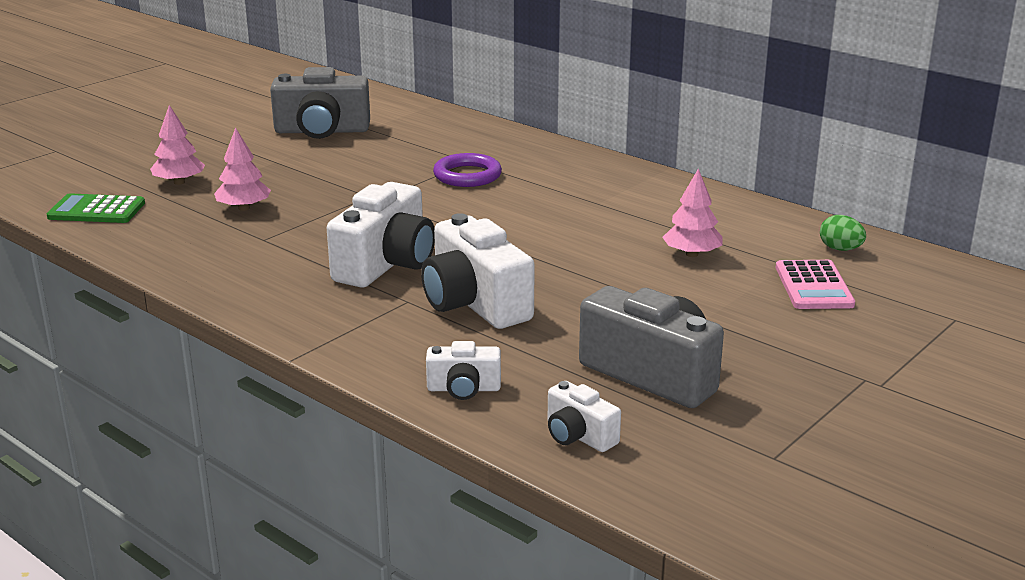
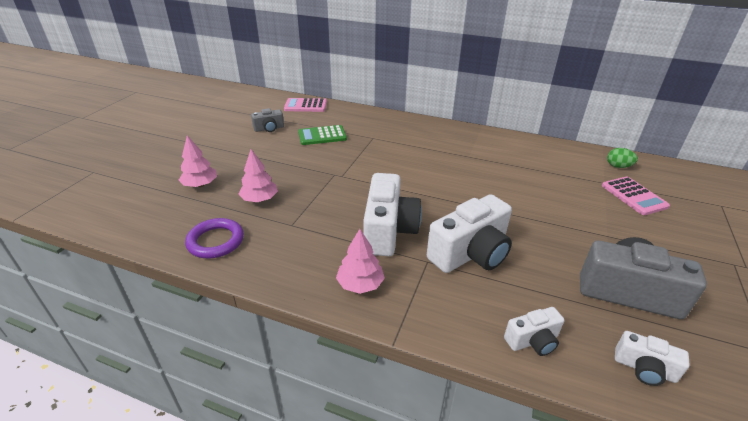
camera: 20 degrees left, 10 degrees up
green calculator [47,193,145,223] -> green calculator moved to [298,125,347,145]
grey camera [270,67,370,139] -> grey camera [251,108,284,132], size x0.51
white camera [421,213,535,329] -> white camera turned 75 degrees counterclockwise [427,194,512,273]
purple ring [433,153,502,187] -> purple ring moved to [185,218,244,259]
pink tree [663,169,723,257] -> pink tree moved to [336,229,385,294]
none -> pink calculator [284,98,327,112]

